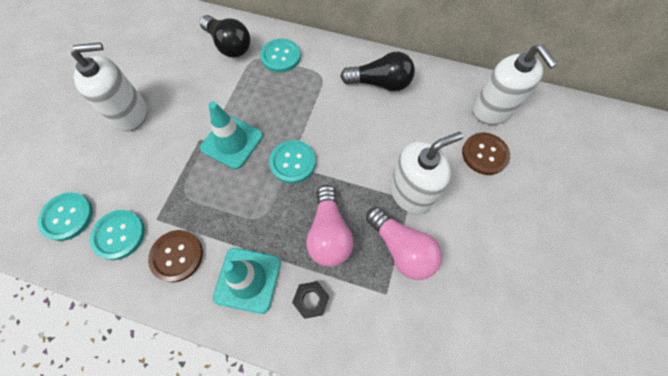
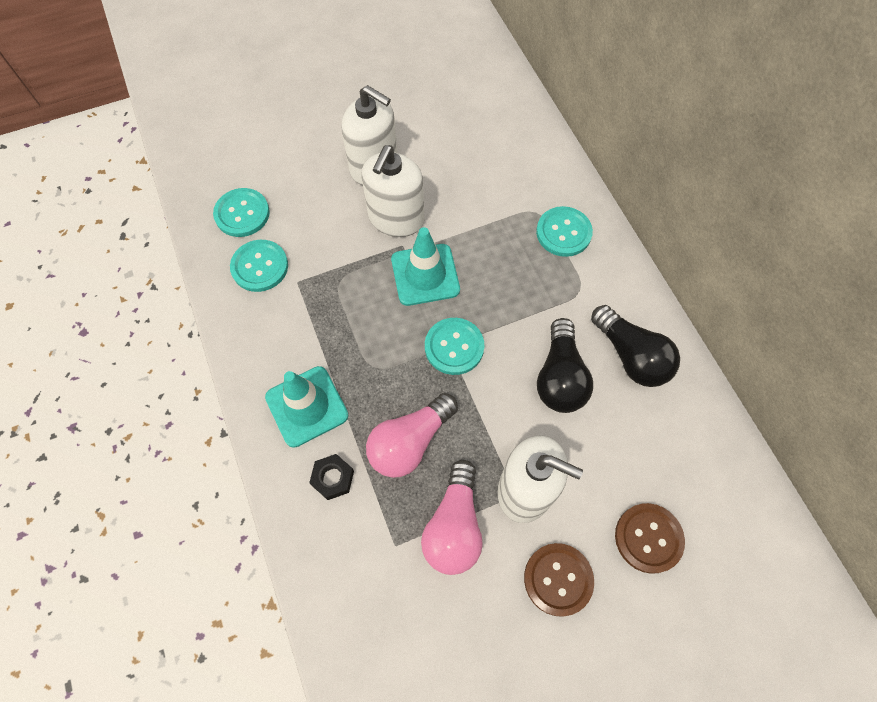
camera: 50 degrees right, 0 degrees up
brown button [148,230,203,283] -> brown button moved to [524,543,594,617]
black light bulb [200,15,250,57] -> black light bulb moved to [537,318,593,413]
white soap dispenser [473,45,558,125] -> white soap dispenser moved to [362,145,424,237]

